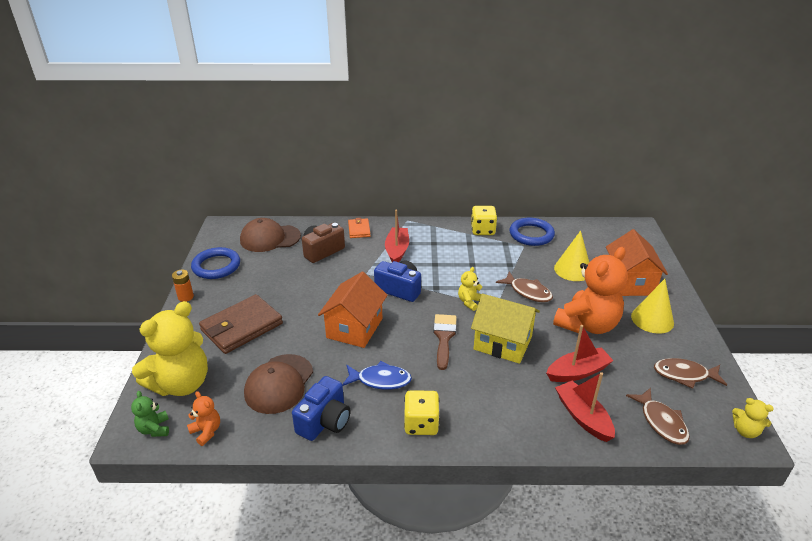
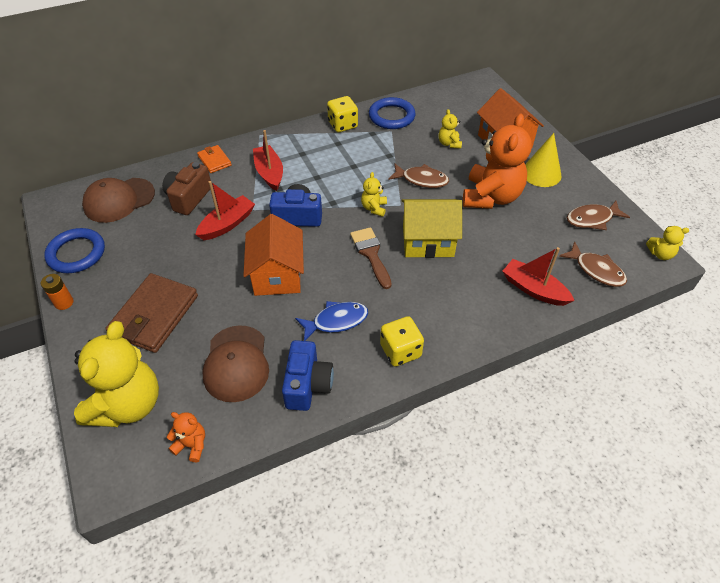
camera: 25 degrees left, 15 degrees up
green teddy bear [131,391,169,437] -> none
red boat [546,325,614,382] -> red boat moved to [195,181,255,240]
yellow cone [554,230,589,281] -> yellow teddy bear [439,109,462,148]

